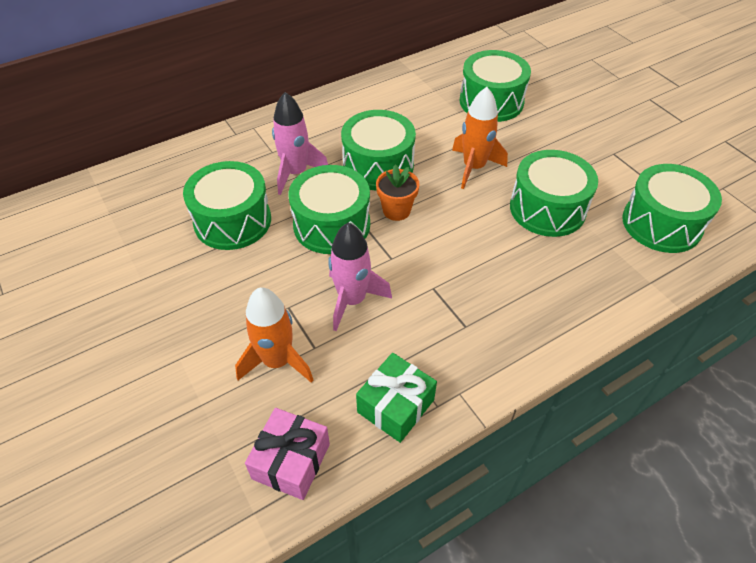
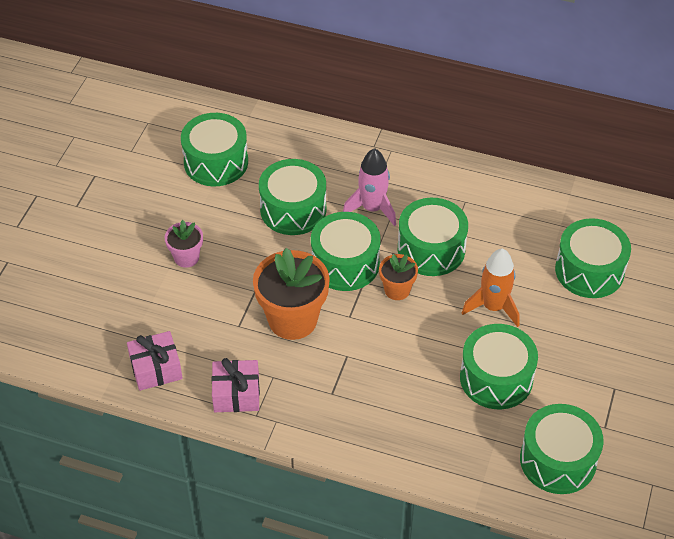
camera: 50 degrees right, 0 degrees up
orange rocket [235,287,313,383] -> none
pink rocket [328,223,392,331] -> orange flower pot [253,248,330,340]
green gift [356,353,437,443] -> pink gift [211,358,260,412]
none -> pink flower pot [165,220,203,268]
none -> green drum [181,113,248,186]

